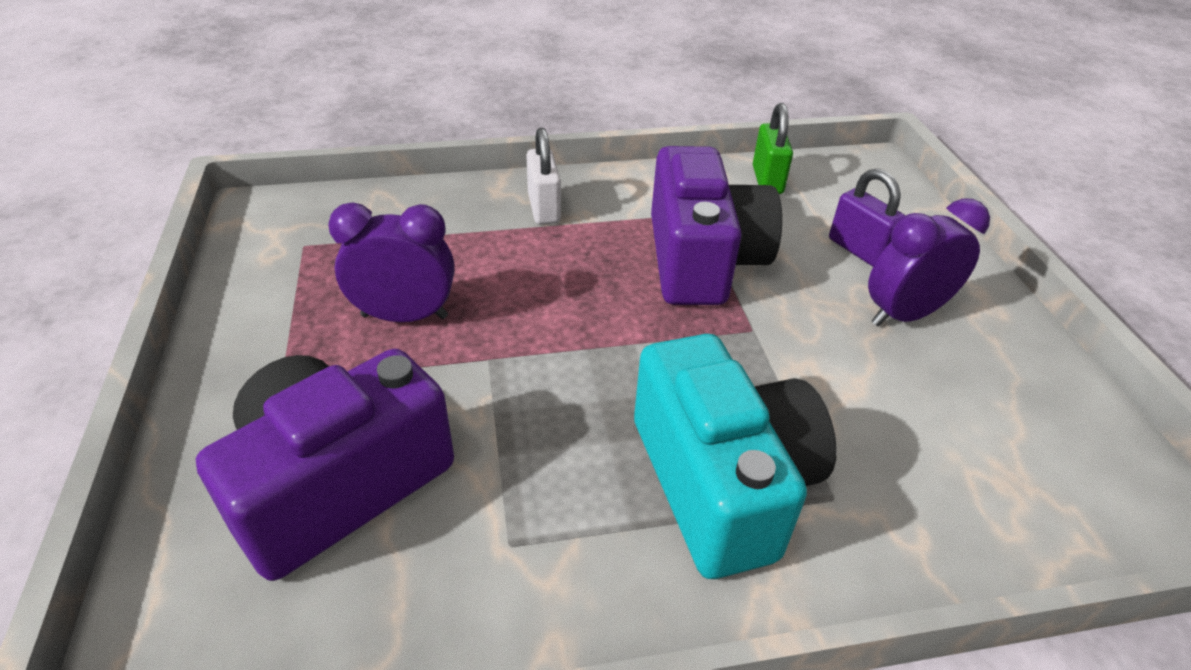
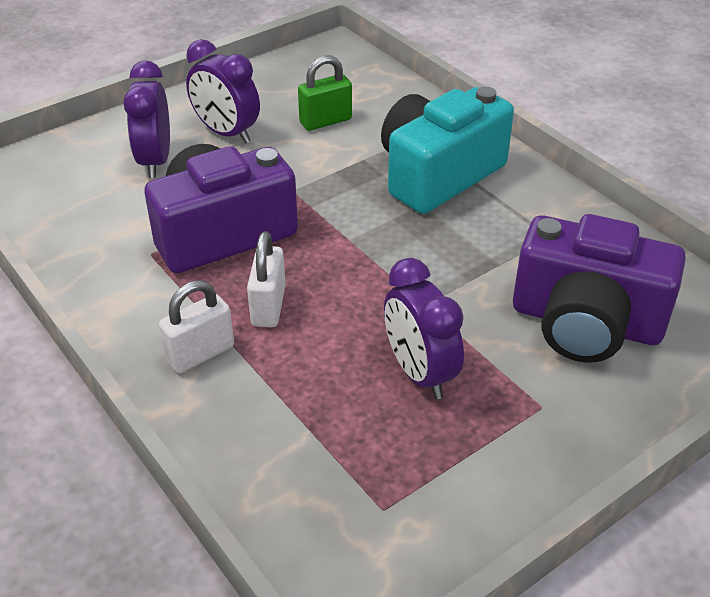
camera: 115 degrees left, 0 degrees up
green padlock [753,103,793,194] -> green padlock moved to [298,55,352,131]
purple padlock [829,169,905,266] -> purple clock [123,61,170,178]
none -> white padlock [247,231,286,327]

